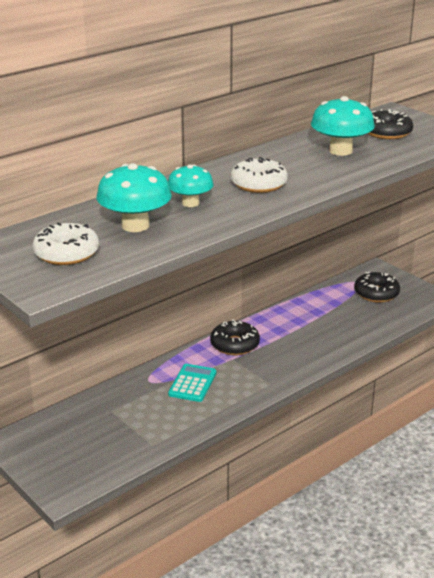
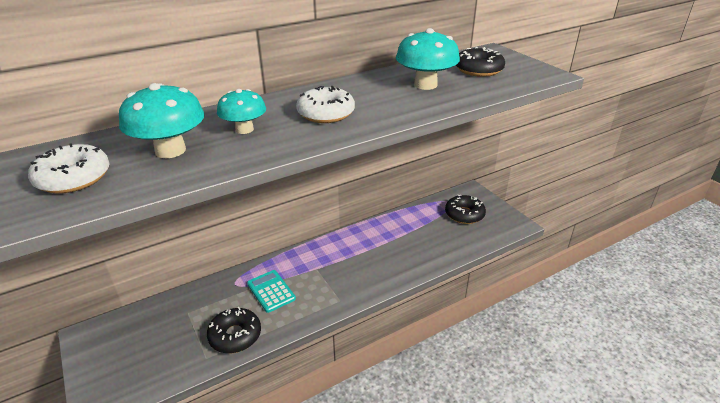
camera: 10 degrees right, 5 degrees up
turquoise calculator [168,364,216,402] -> turquoise calculator turned 60 degrees counterclockwise [247,270,296,313]
black donut [210,320,260,355] -> black donut moved to [207,307,261,353]

